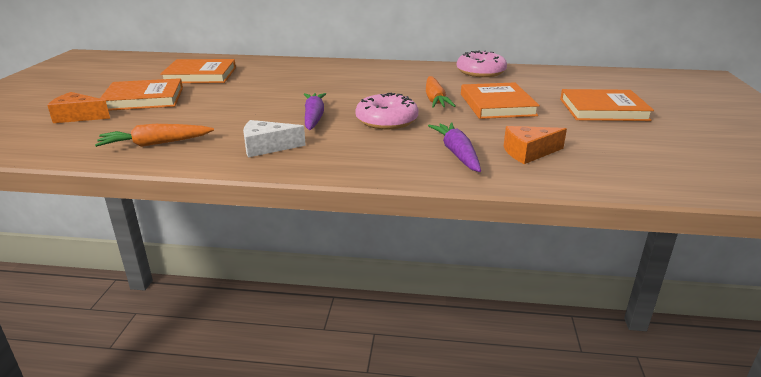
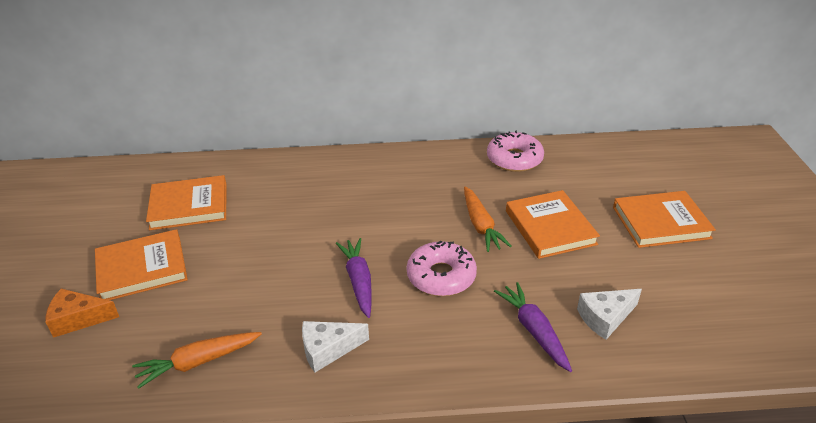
camera: 10 degrees left, 10 degrees up
orange cheese [504,126,567,164] -> white cheese [577,289,642,340]

